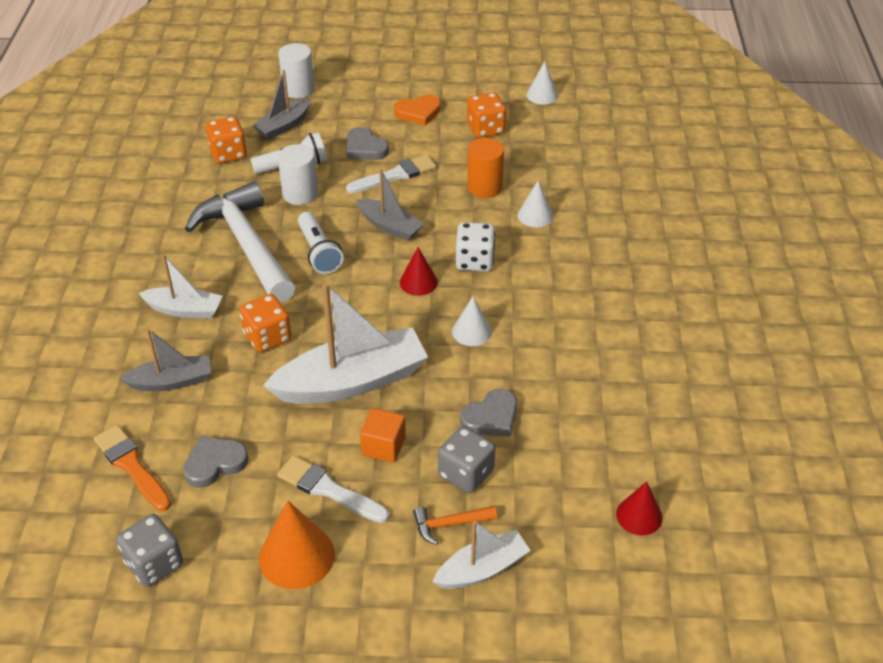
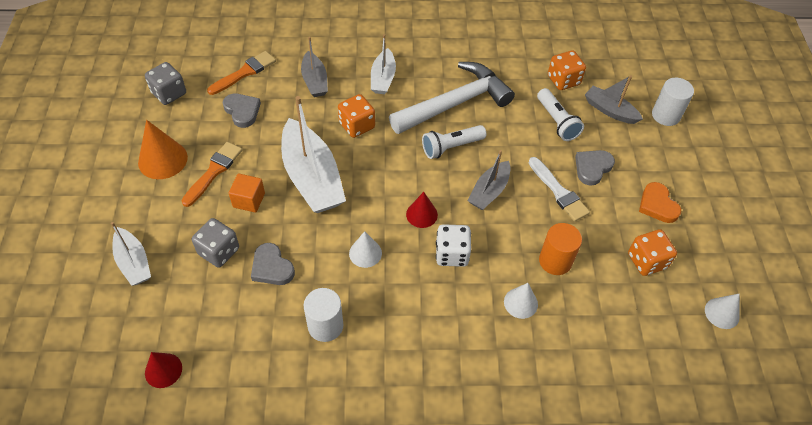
camera: 85 degrees right, 10 degrees up
white brush [277,455,389,523] -> orange brush [182,142,242,207]
white cylinder [278,144,318,205] -> white cylinder moved to [304,288,343,342]
orange hammer [413,506,497,545] -> none

